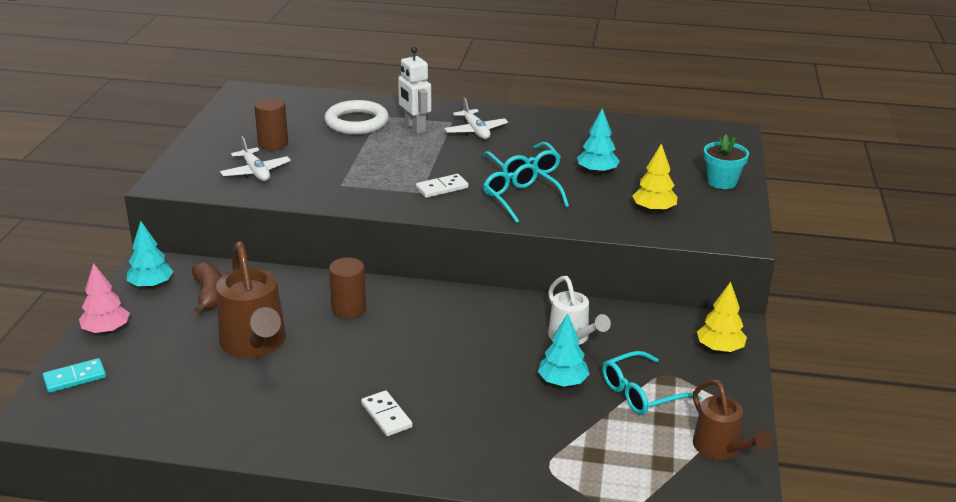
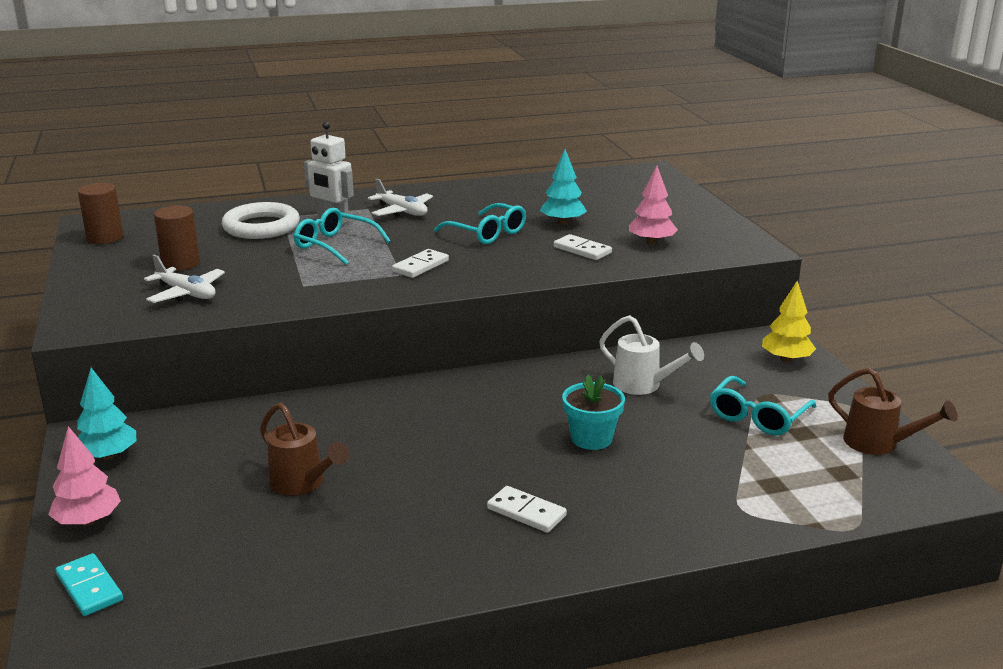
camera: 25 degrees left, 5 degrees down
turquoise domino [43,358,106,393] -> turquoise domino turned 75 degrees counterclockwise [56,553,123,616]
brown banana [192,262,222,314] -> none
brown watering can [216,241,286,358] -> brown watering can [260,403,349,496], size x0.62
brown cylinder [329,258,366,318] -> brown cylinder moved to [78,183,124,244]
turquoise glasses [483,164,569,223] -> turquoise glasses moved to [294,208,391,265]
turquoise tree [538,313,590,387] -> none
yellow tree [632,143,677,213] -> pink tree [629,166,678,245]
turquoise flower pot [704,135,749,189] -> turquoise flower pot moved to [562,375,625,450]
none -> white domino [554,234,612,260]

